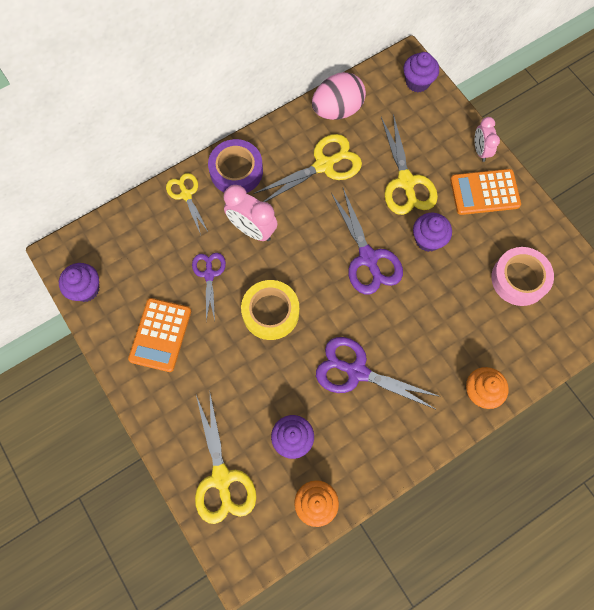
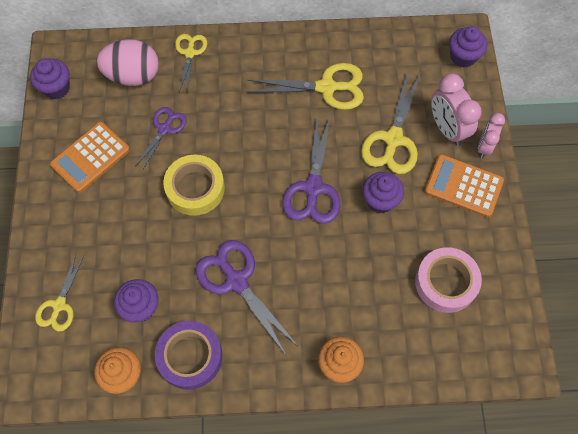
camera: 30 degrees right, 5 degrees down
yellow scissors [195,394,256,524] -> yellow scissors [35,254,84,332], size x0.62
purple tape [208,139,263,193] -> purple tape moved to [155,321,222,390]
pink clock [224,185,278,241] -> pink clock moved to [431,73,482,146]
pink egg [312,72,366,120] -> pink egg moved to [96,39,159,86]

